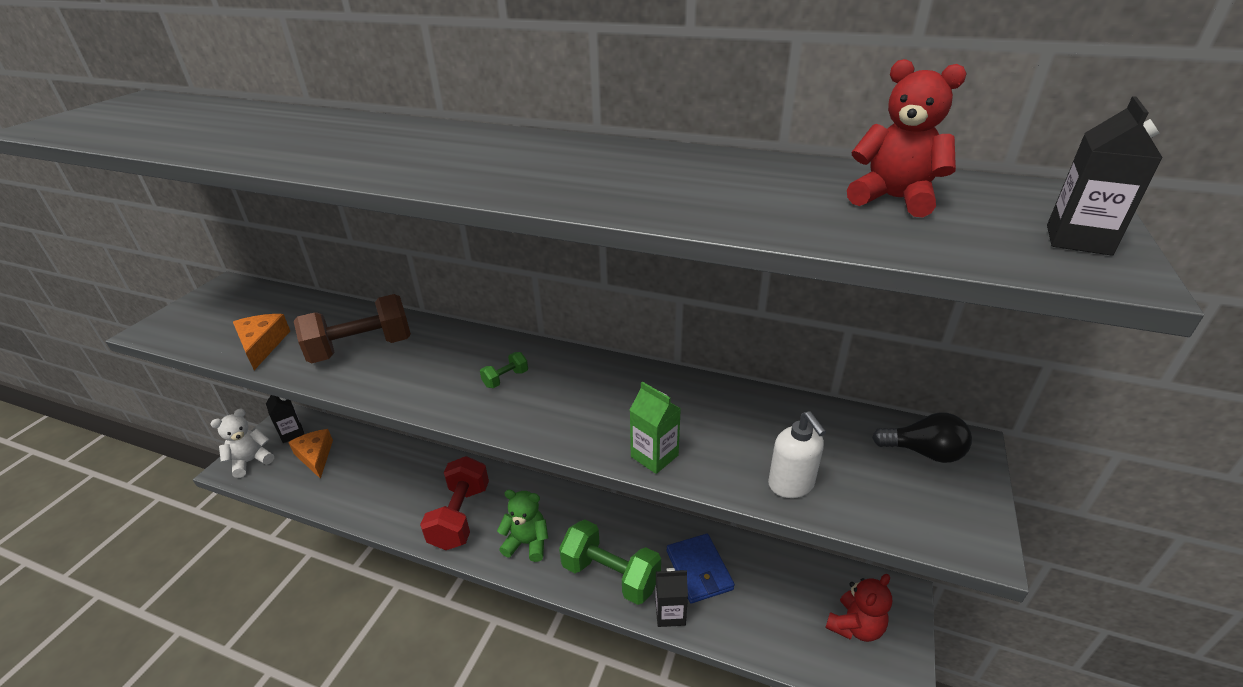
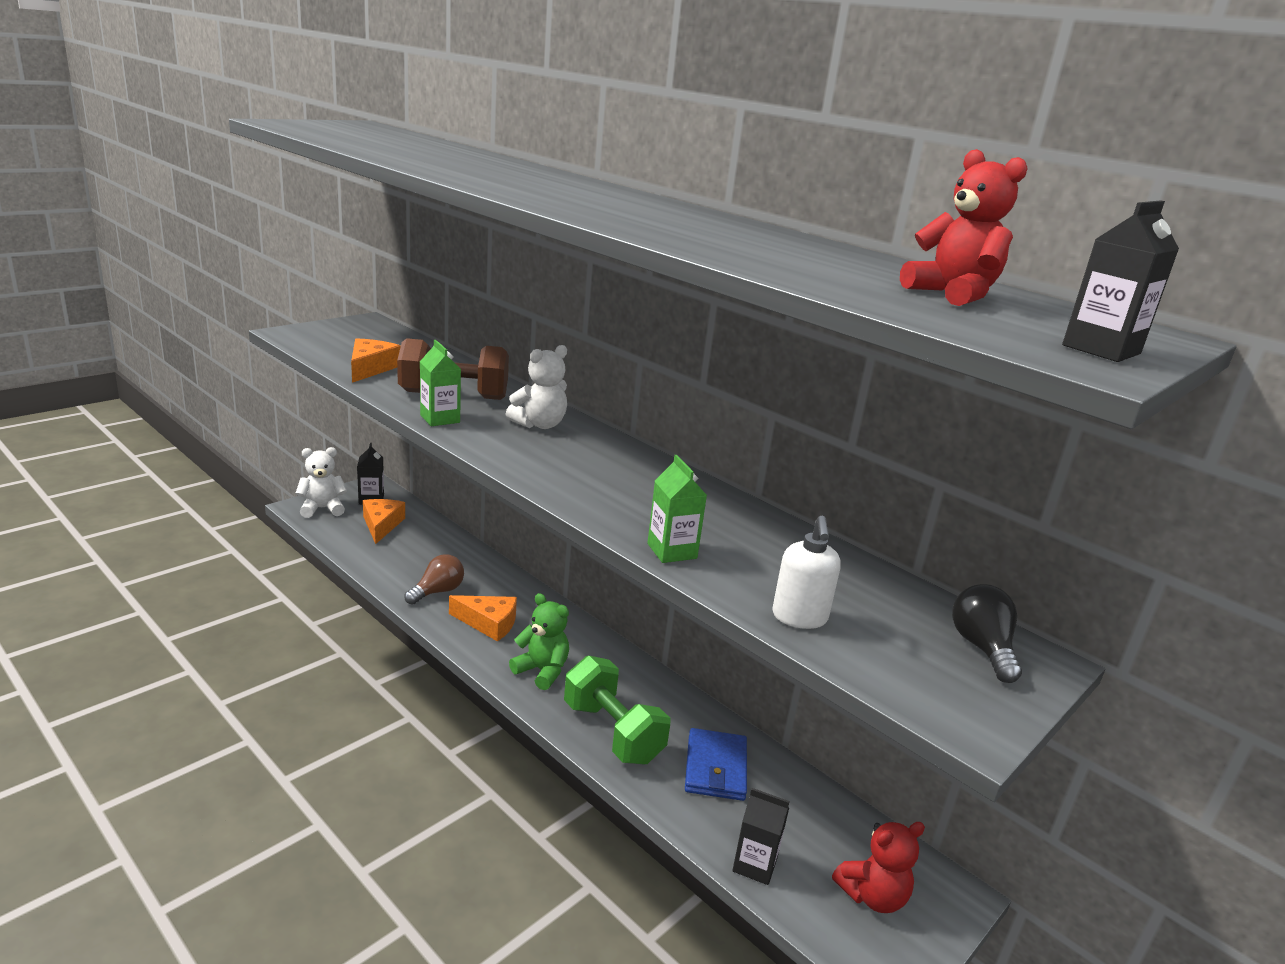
camera: 20 degrees right, 10 degrees down
red dumbbell [420,456,489,550] -> orange cheese [449,595,517,642]
green dumbbell [480,352,528,388] -> none
black carton [655,568,688,627] -> black carton moved to [732,788,790,885]
black light bulb [872,412,972,463] -> black light bulb turned 135 degrees counterclockwise [952,584,1022,683]
none -> brown light bulb [405,554,464,605]
none -> green carton [420,340,461,426]
none -> white teddy bear [506,345,567,429]

